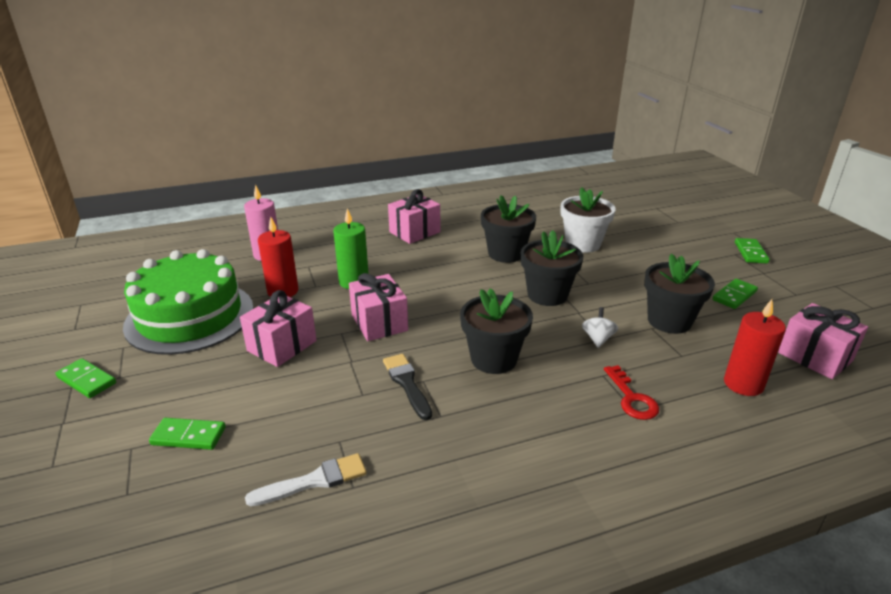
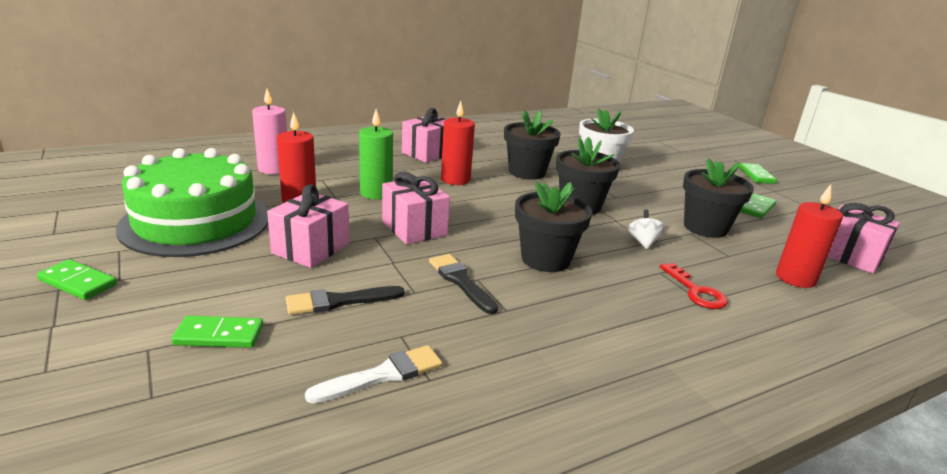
camera: 10 degrees left, 5 degrees down
none -> black brush [286,286,405,315]
none -> red candle [441,101,475,185]

